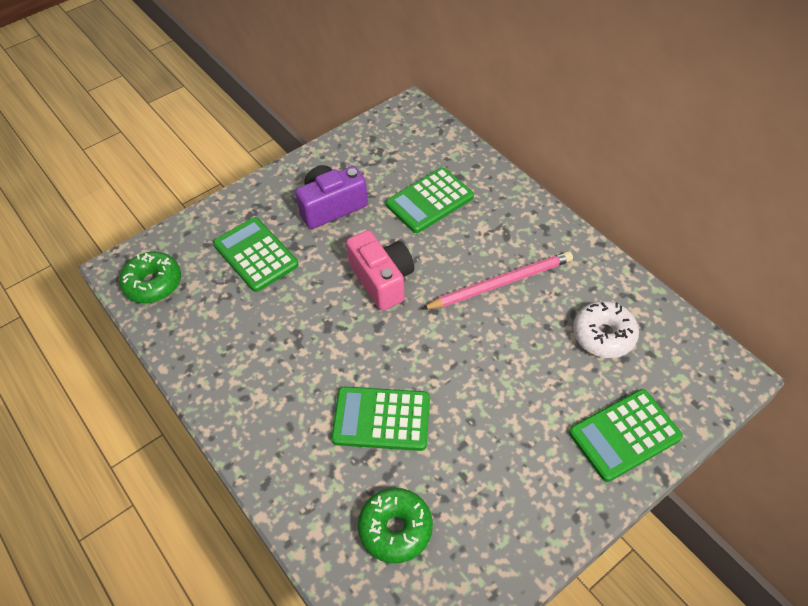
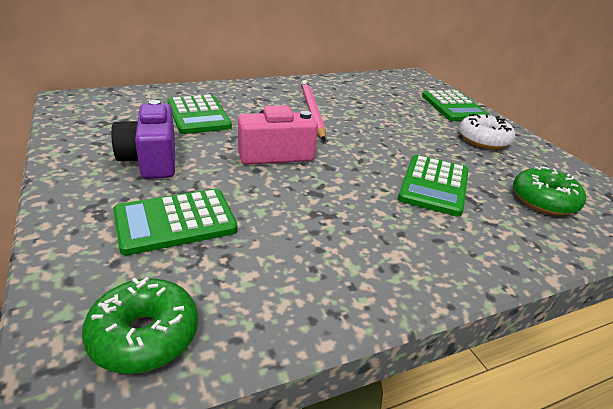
camera: 80 degrees left, 20 degrees down
white donut [573,301,639,358] -> white donut moved to [459,114,515,149]

